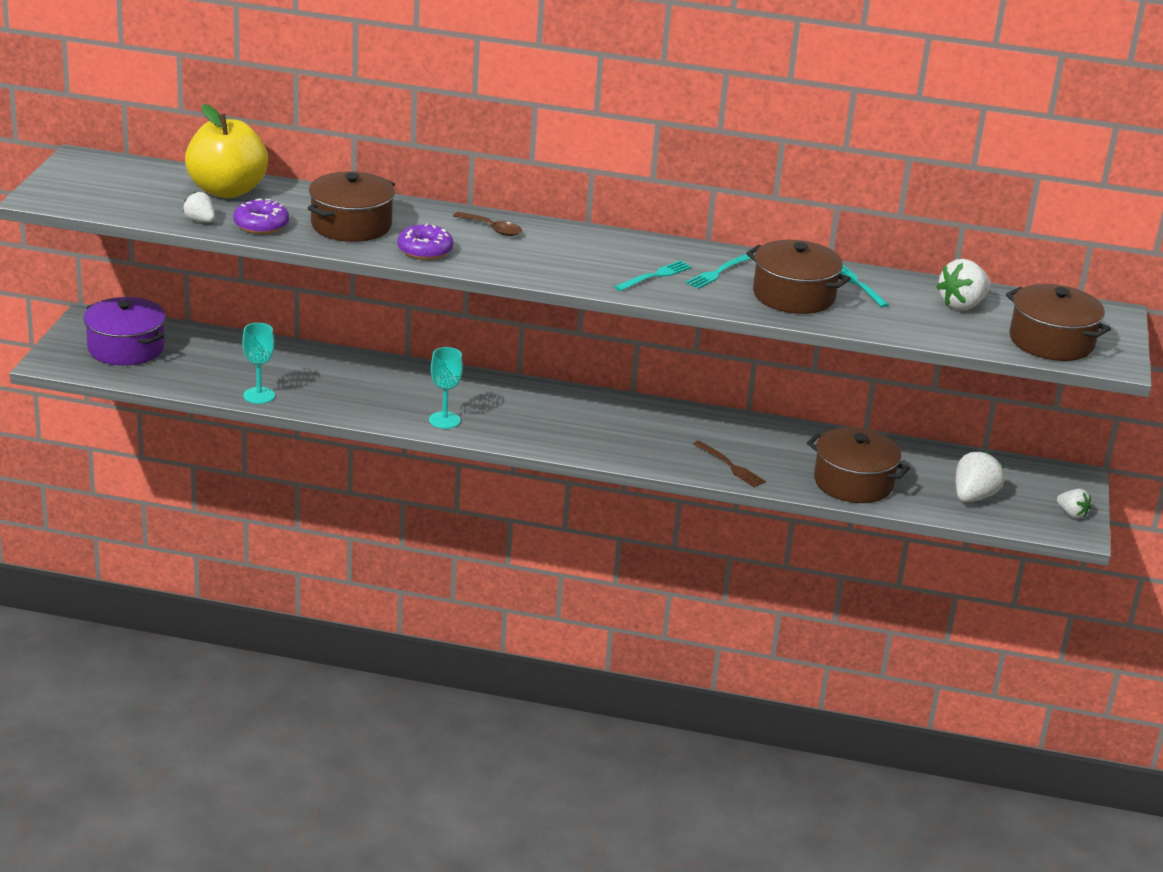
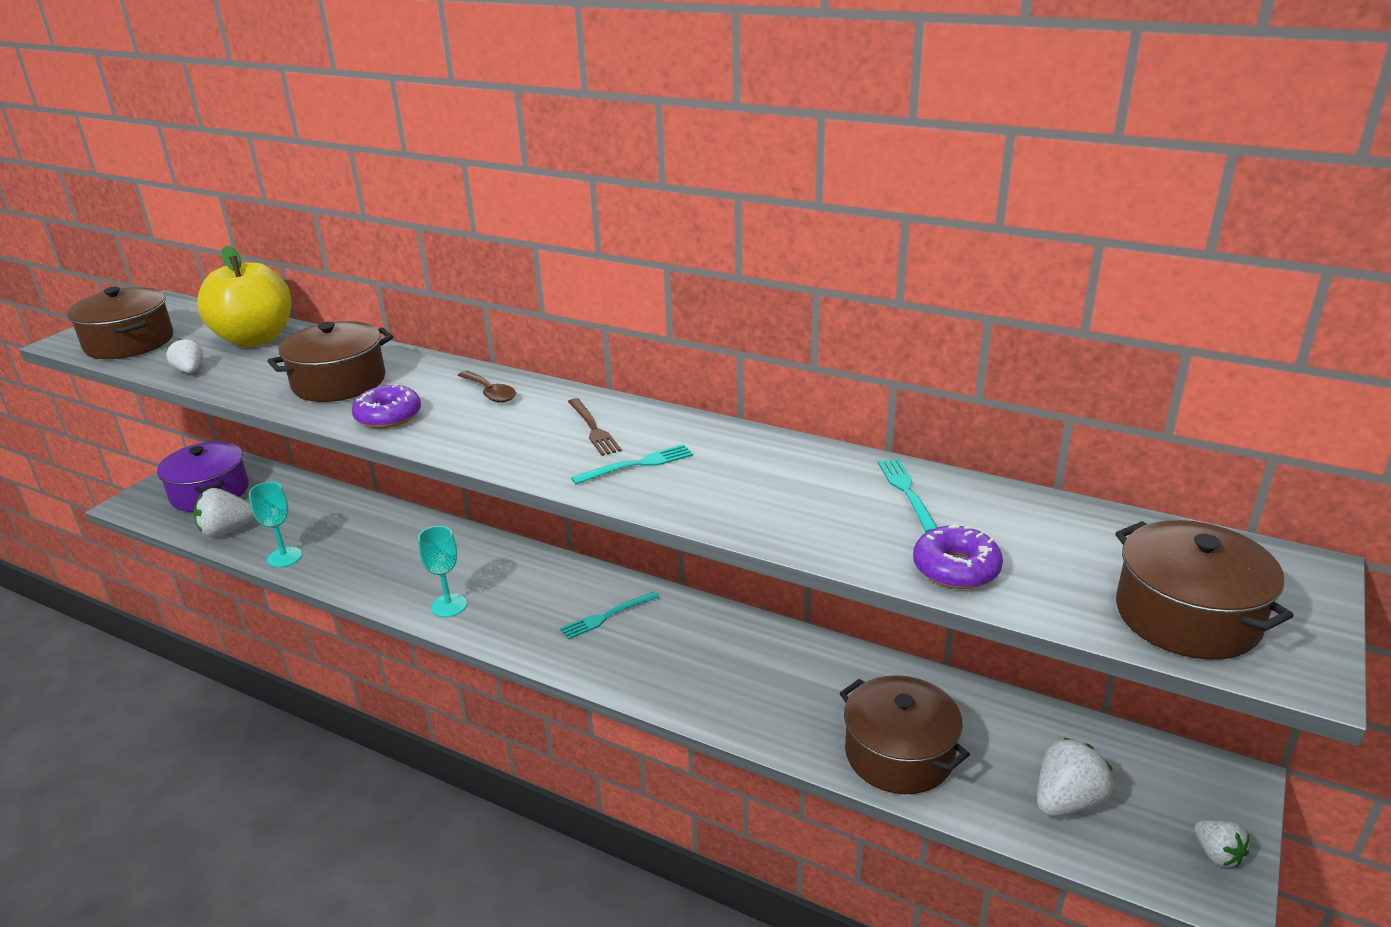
camera: 20 degrees right, 0 degrees up
purple donut [233,198,289,234] -> purple donut moved to [913,524,1003,589]
turquoise fork [685,254,751,289] -> turquoise fork moved to [560,591,659,640]
brown fork [693,441,766,487] -> brown fork moved to [568,398,622,456]
brown pot [746,240,851,314] -> brown pot moved to [67,287,173,359]
white strawberry [936,259,991,310] -> white strawberry moved to [193,488,255,537]

